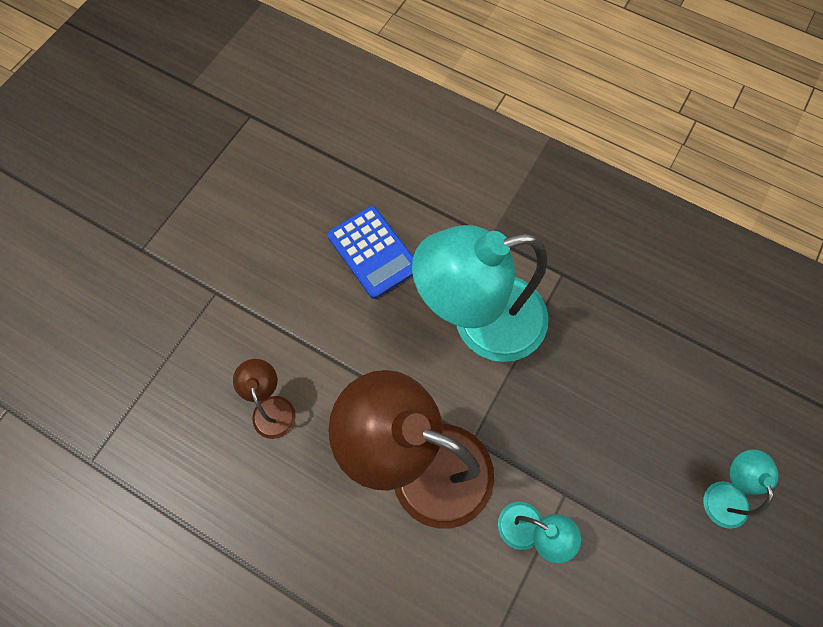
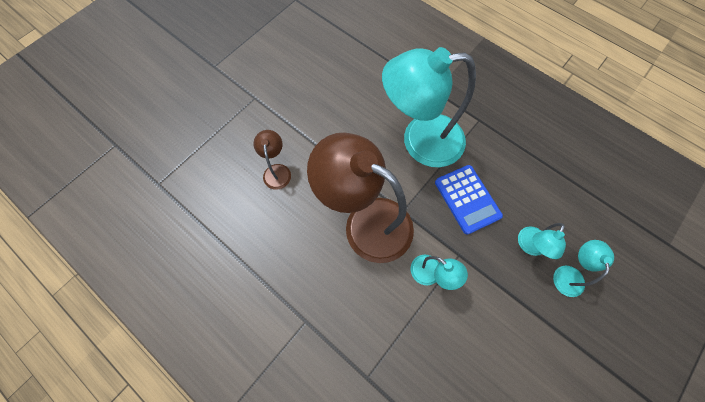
camera: 10 degrees right, 0 degrees up
blue calculator [327,206,413,299] -> blue calculator moved to [435,165,503,235]
none -> turquoise lamp [518,223,566,259]

